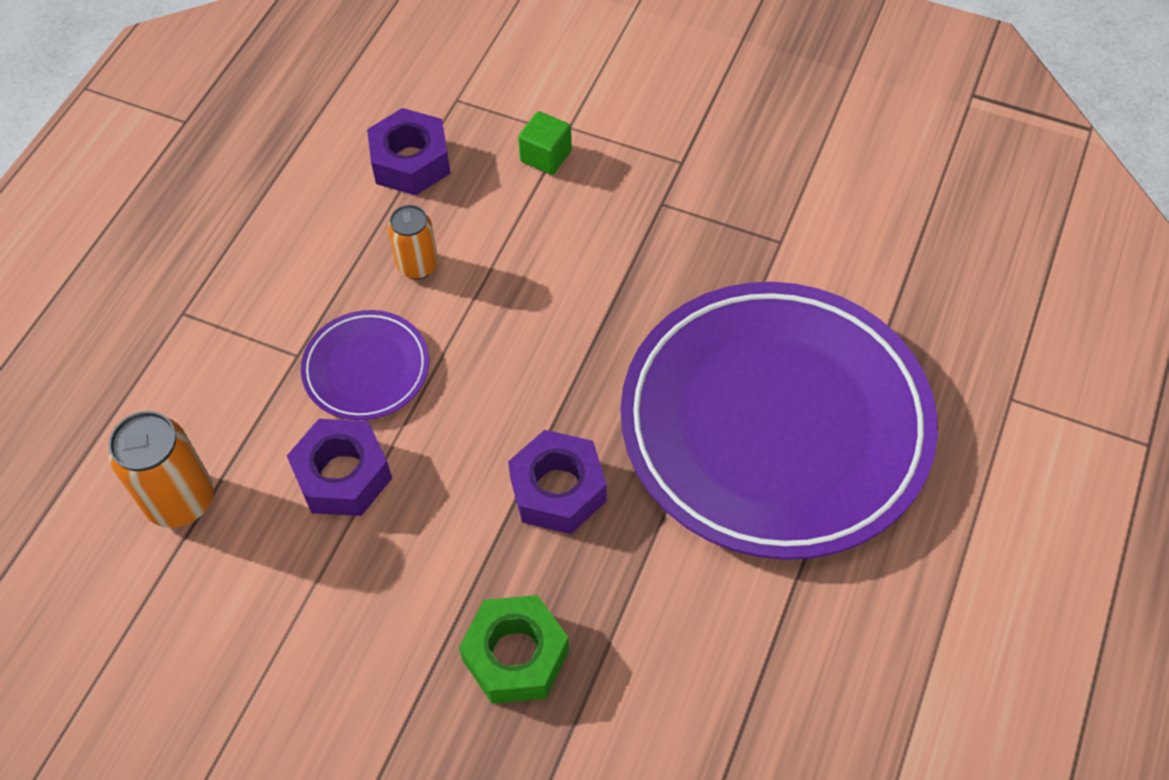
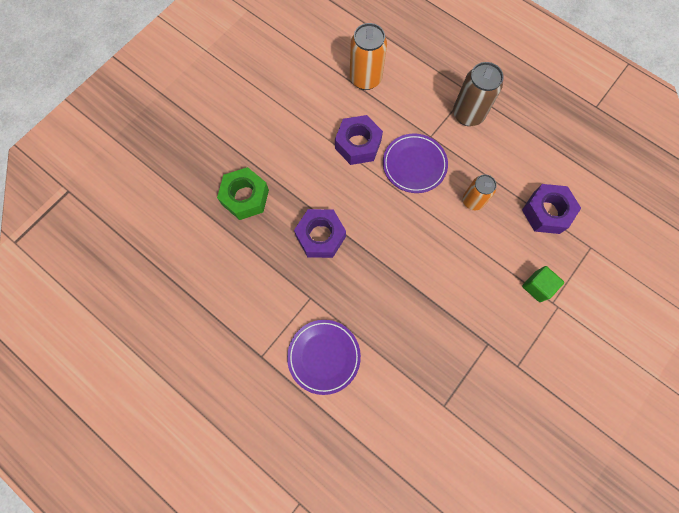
camera: 105 degrees right, 15 degrees up
purple plate [621,282,938,560] -> purple plate [287,320,361,395], size x0.42
none -> brown can [453,62,504,126]

